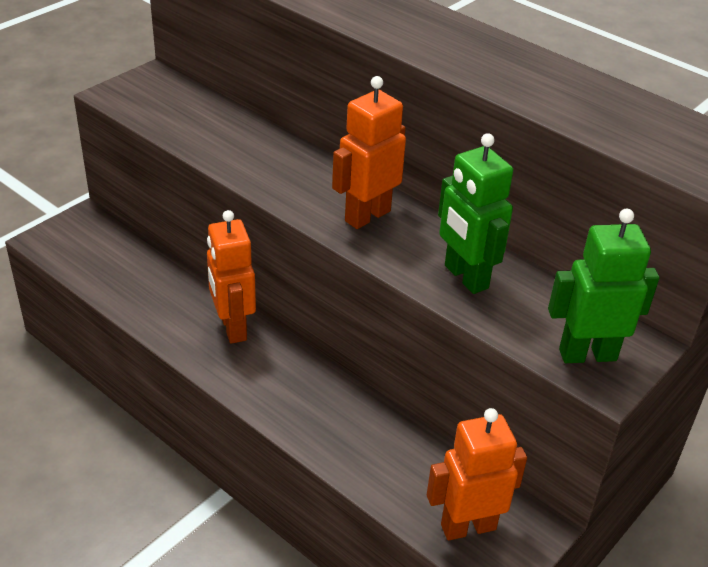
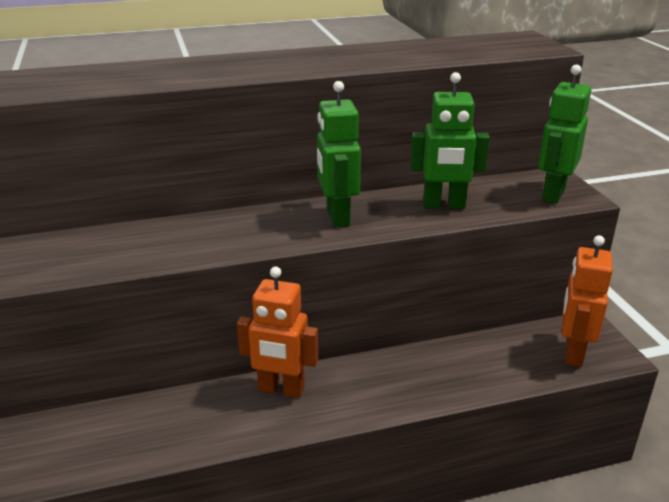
camera: 55 degrees left, 10 degrees down
orange robot [332,76,406,229] -> green robot [317,81,361,228]

